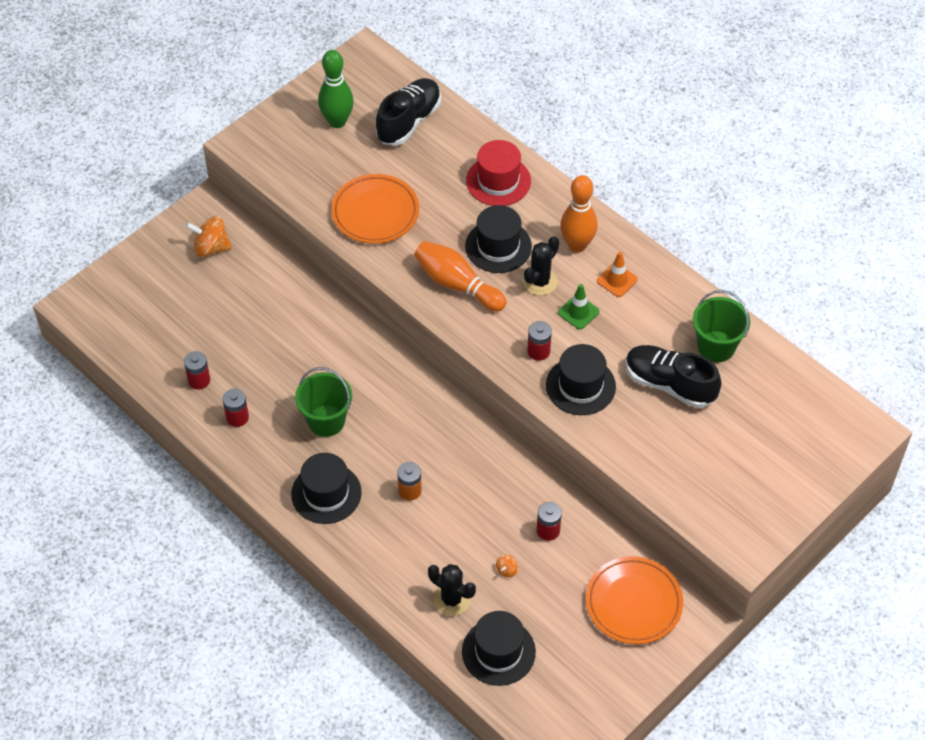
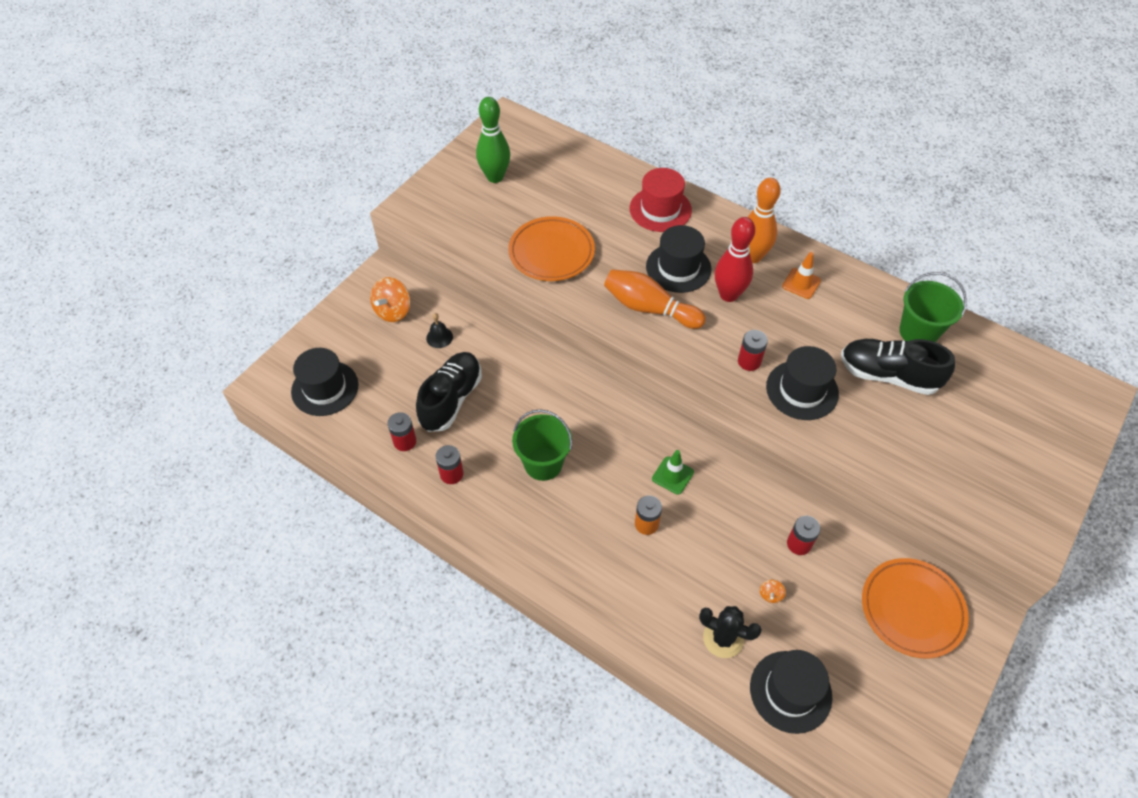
camera: 10 degrees left, 0 degrees up
orange spinning top [186,216,232,257] -> orange spinning top turned 60 degrees counterclockwise [370,277,411,322]
black hat [291,453,362,524] -> black hat moved to [291,348,359,416]
black shoe [376,78,441,145] -> black shoe moved to [416,352,482,432]
black cactus [523,236,559,295] -> red bowling pin [715,217,755,302]
green traffic cone [558,284,599,330] -> green traffic cone moved to [652,450,694,495]
none -> black bell [426,313,453,348]

